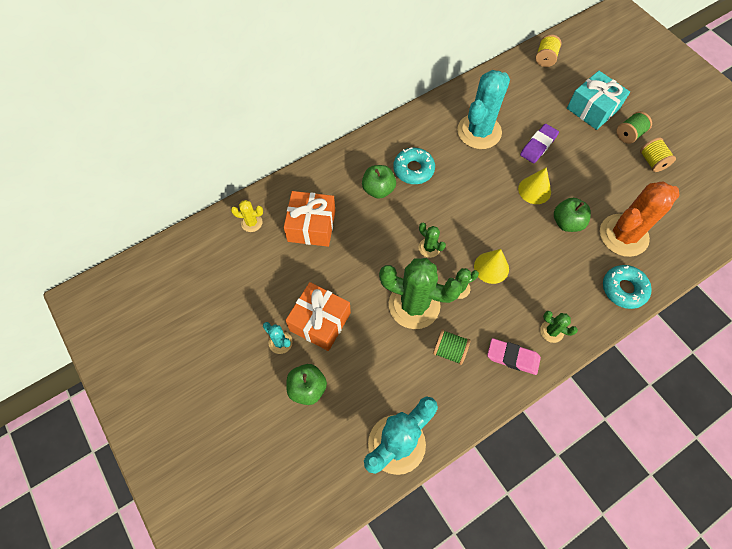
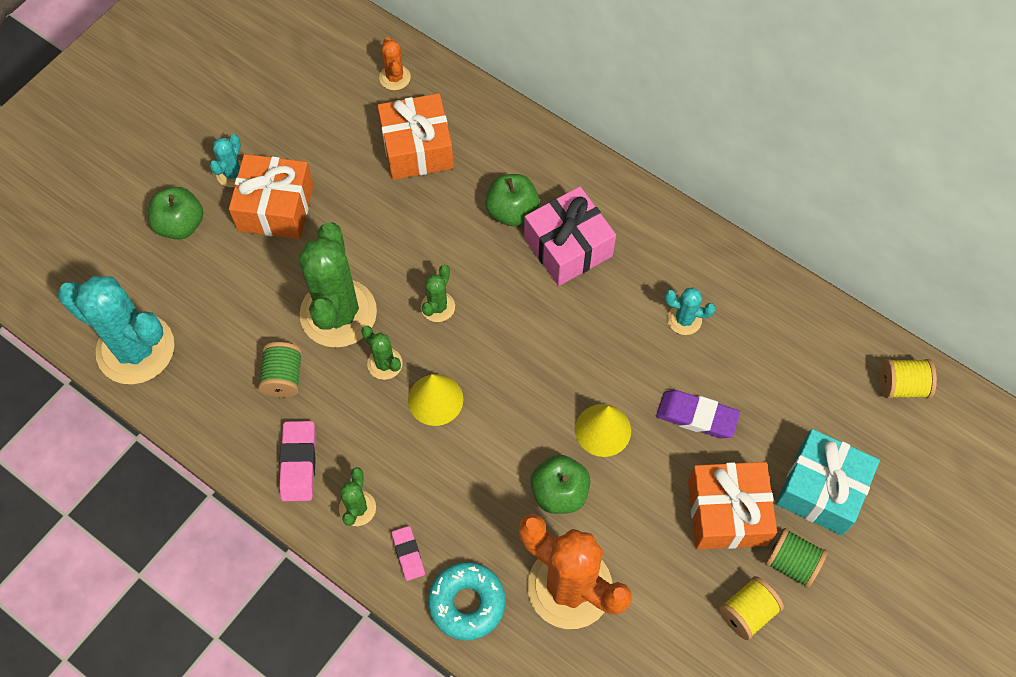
camera: 70 degrees right, 0 degrees up
yellow cactus [231,200,263,232] -> orange cactus [379,37,411,90]
turquoise donut [393,147,435,184] -> pink gift [524,186,616,286]
turquoise cactus [457,70,510,149] -> turquoise cactus [665,287,716,335], size x0.45
none -> pink eraser [391,526,425,581]
none -> orange gift [688,462,777,549]

